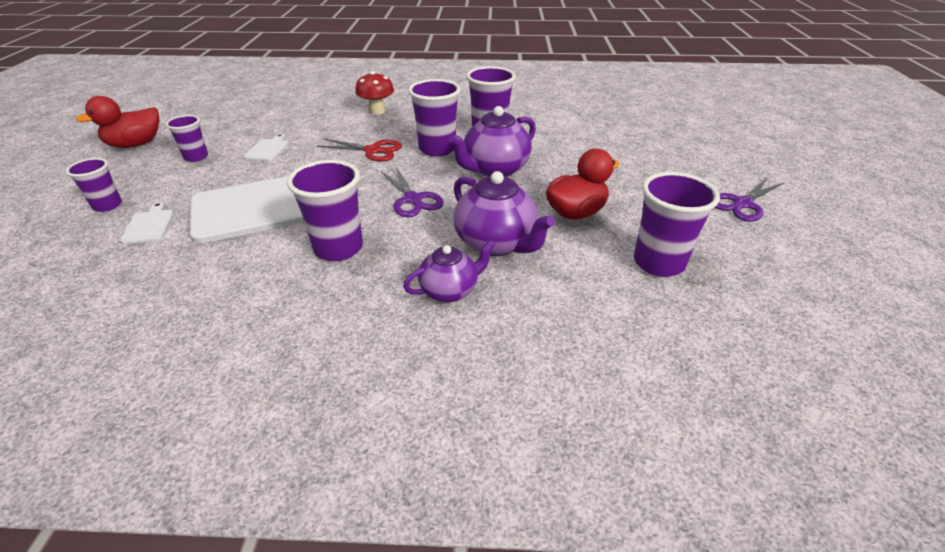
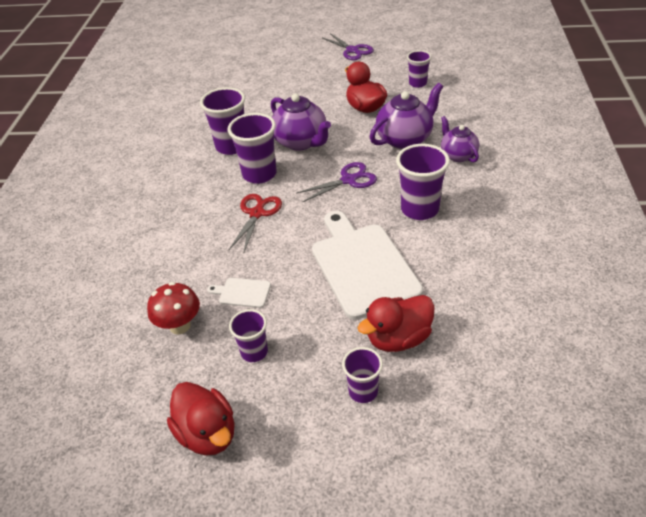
camera: 85 degrees left, 5 degrees up
white cutting board [120,202,174,244] -> red duck [358,295,435,352]
red mushroom [355,71,394,115] -> red mushroom moved to [147,282,200,335]
purple cup [634,172,720,277] -> purple cup [407,50,431,88], size x0.60

